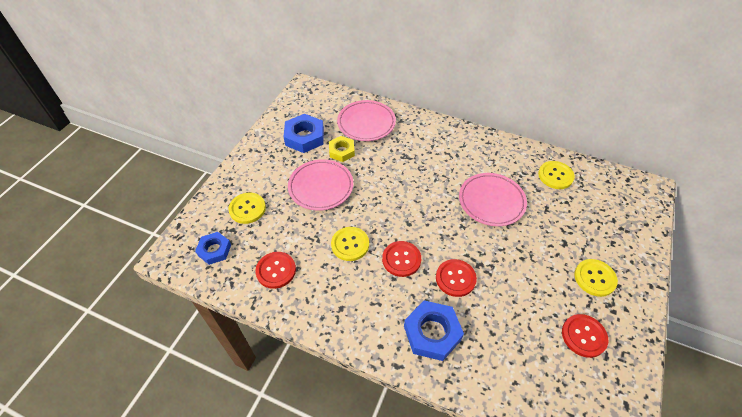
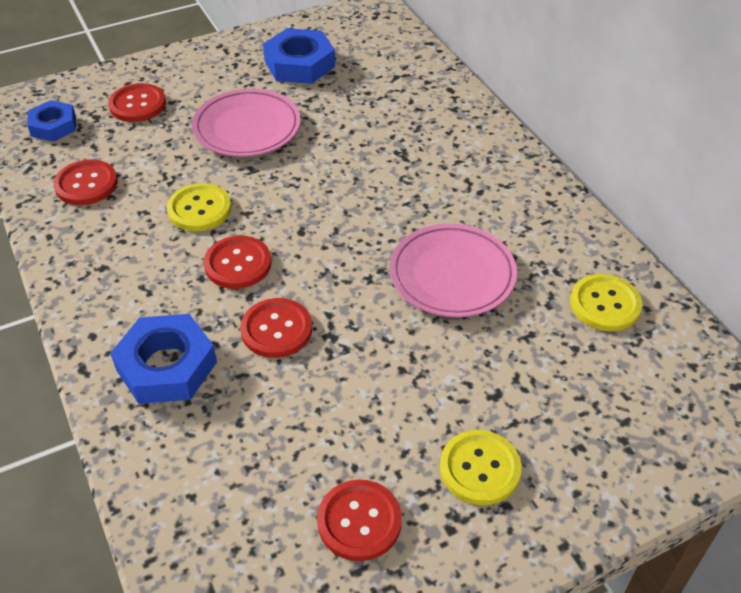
camera: 40 degrees right, 5 degrees down
yellow button [228,192,266,224] -> red button [108,83,166,122]
yellow nut [329,136,355,162] -> none
pink plate [337,100,396,141] -> none

